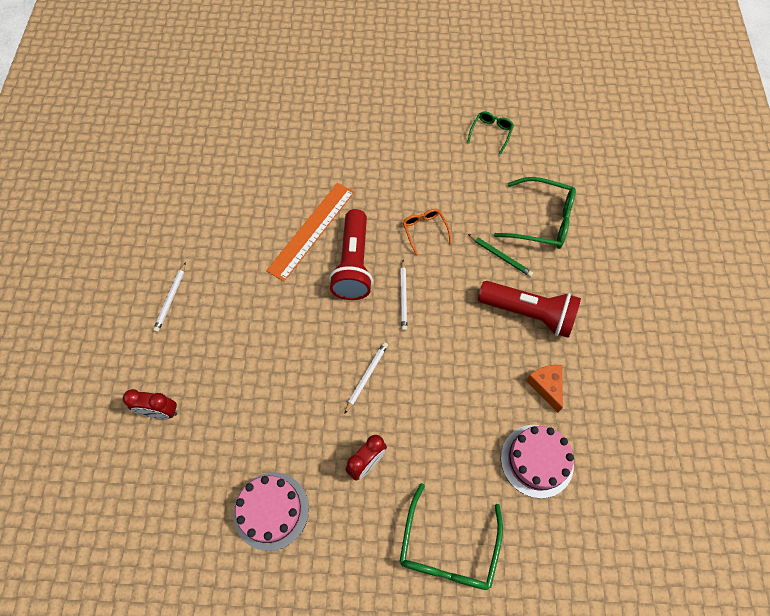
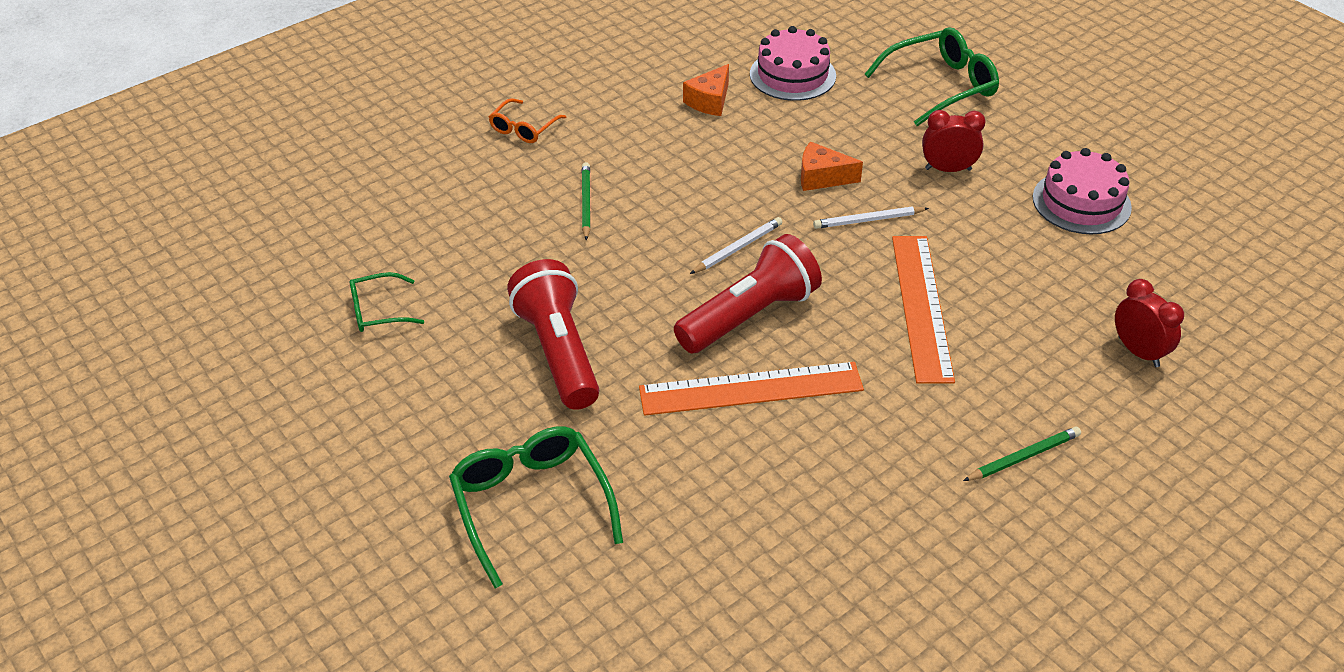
camera: 130 degrees left, 20 degrees down
white pencil [153,262,186,332] -> green pencil [963,427,1081,481]
orange glasses [403,209,452,256] -> orange glasses moved to [489,98,566,143]
red flashlight [478,281,581,338] -> red flashlight moved to [507,259,599,410]
green glasses [494,177,576,249] -> green glasses moved to [449,426,623,589]
none -> orange cheese [801,142,863,191]
none -> orange ruler [892,236,955,384]

